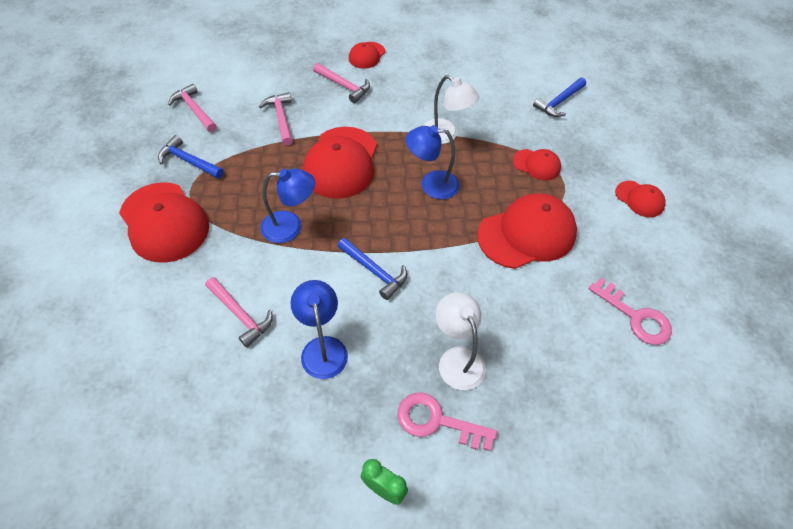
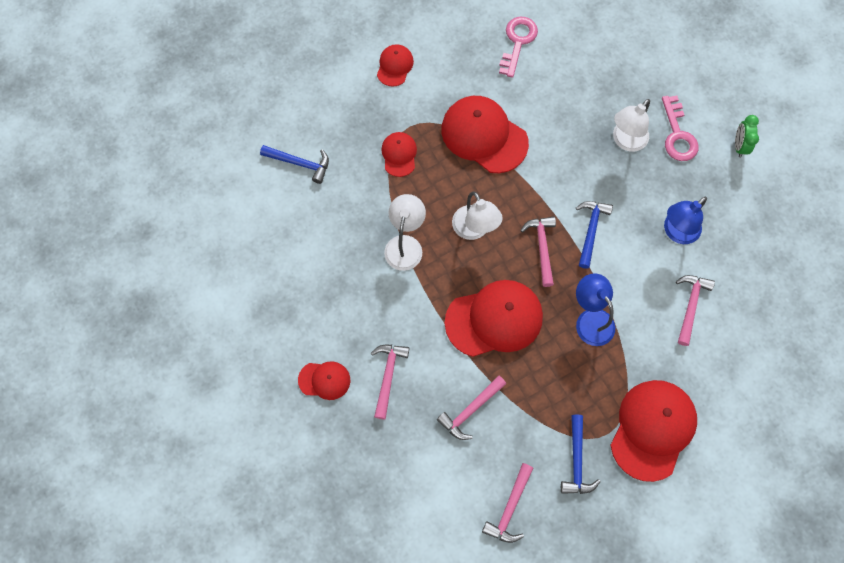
camera: 115 degrees left, 15 degrees up
blue lamp [406,125,460,199] -> white lamp [452,192,502,240]
none -> pink hammer [520,216,556,287]

